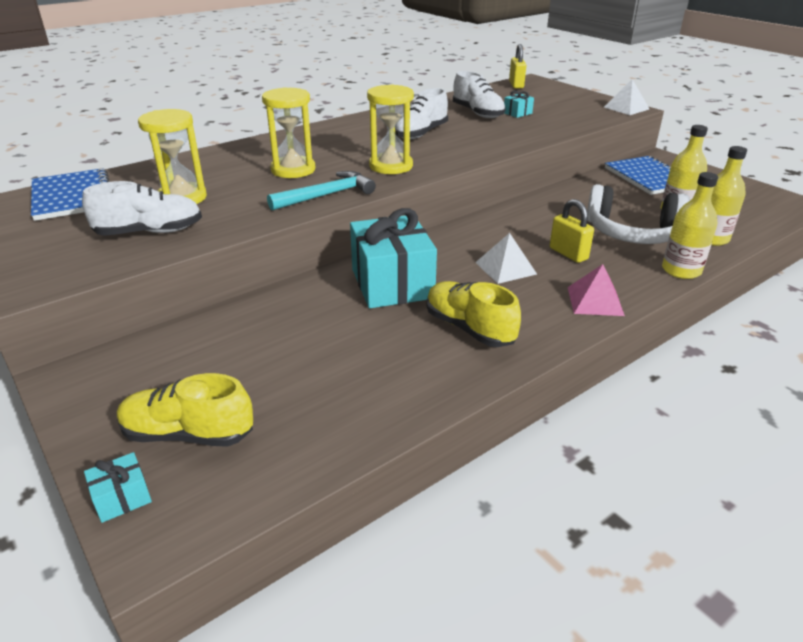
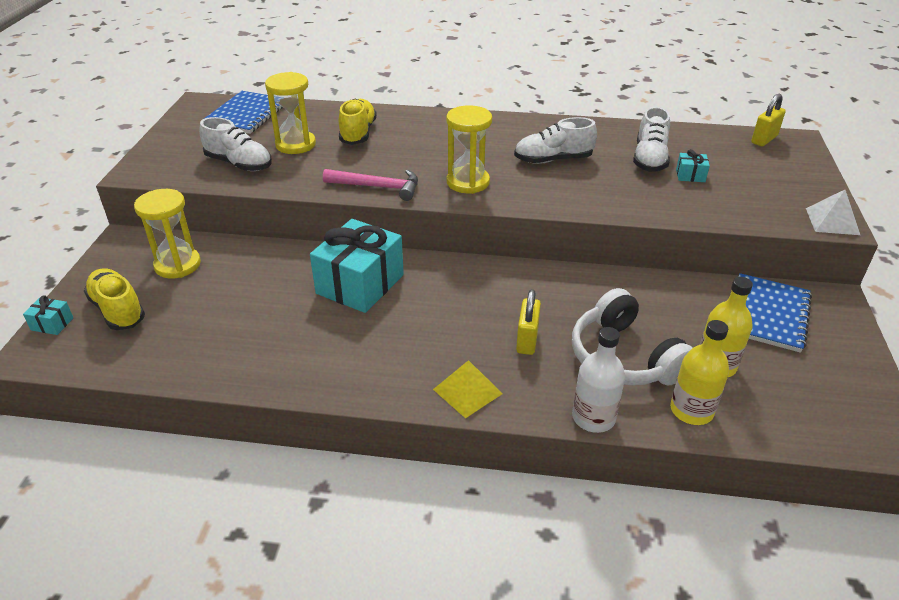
camera: 45 degrees right, 5 degrees up
yellow hourglass [262,87,315,178] -> yellow hourglass moved to [134,189,201,279]
turquoise hammer [267,171,376,211] -> pink hammer [323,169,418,201]
yellow shoe [427,281,521,347] -> yellow shoe moved to [339,99,377,145]
white pyramid [475,233,537,284] -> none
pink pyramid [568,264,625,316] -> yellow pyramid [433,360,503,418]
yellow bottle [662,172,718,279] -> white bottle [572,327,625,433]

